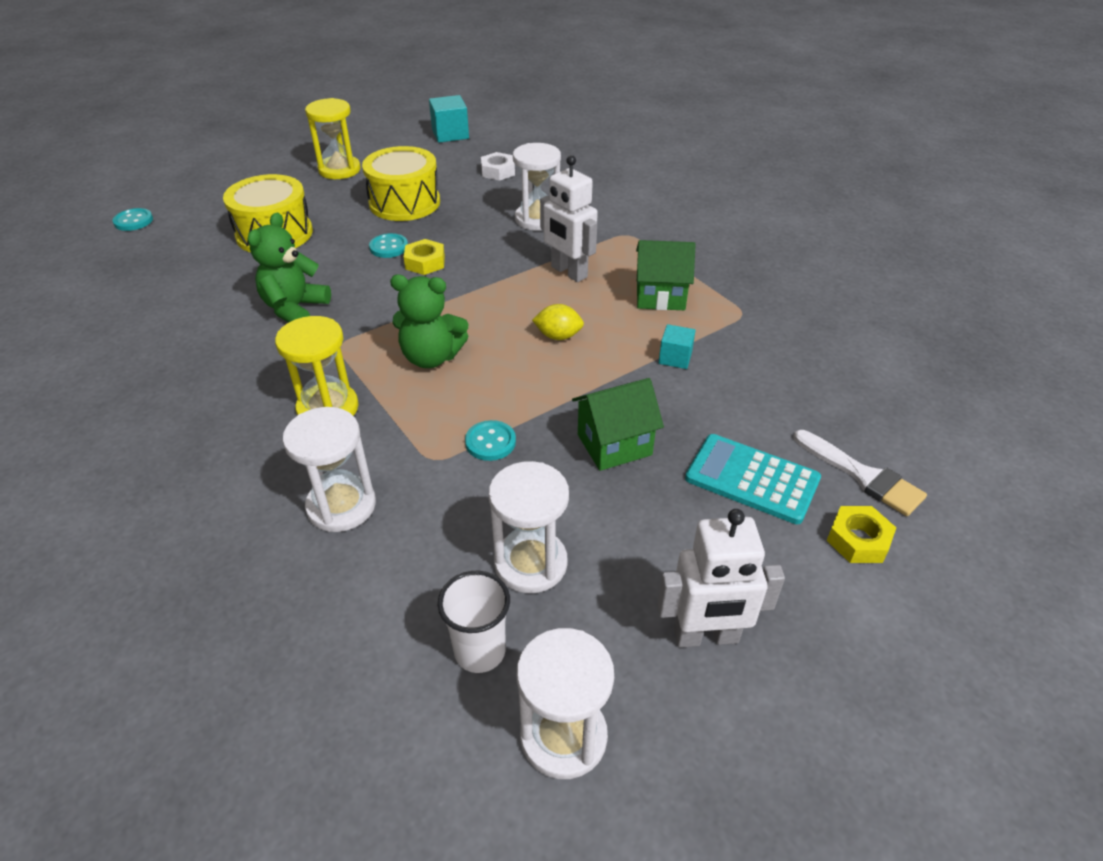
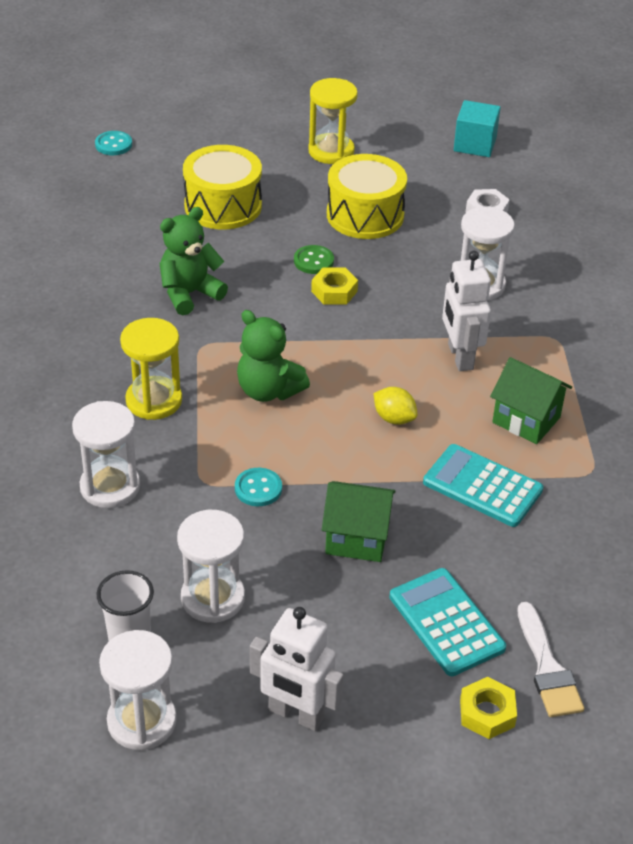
camera: 30 degrees right, 0 degrees up
turquoise button [369,233,408,258] -> green button [294,245,334,274]
turquoise cube [659,324,696,369] -> turquoise calculator [423,444,543,527]

